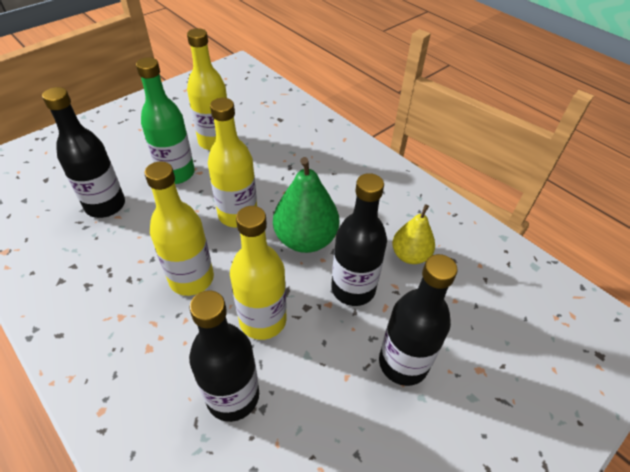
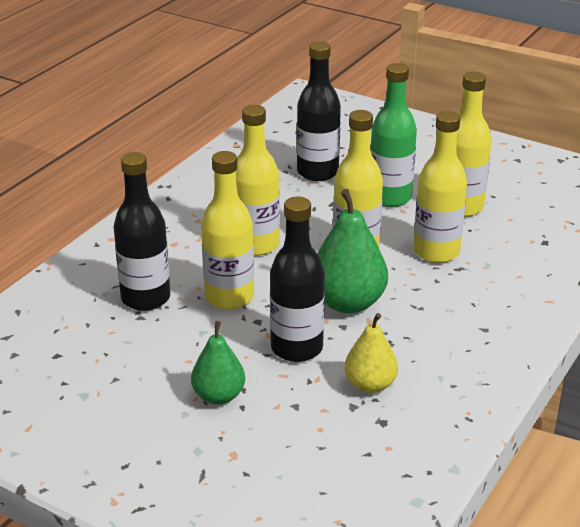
camera: 75 degrees right, 15 degrees down
black bottle [379,254,458,386] -> green pear [191,321,245,405]
none -> yellow bottle [413,111,467,263]

